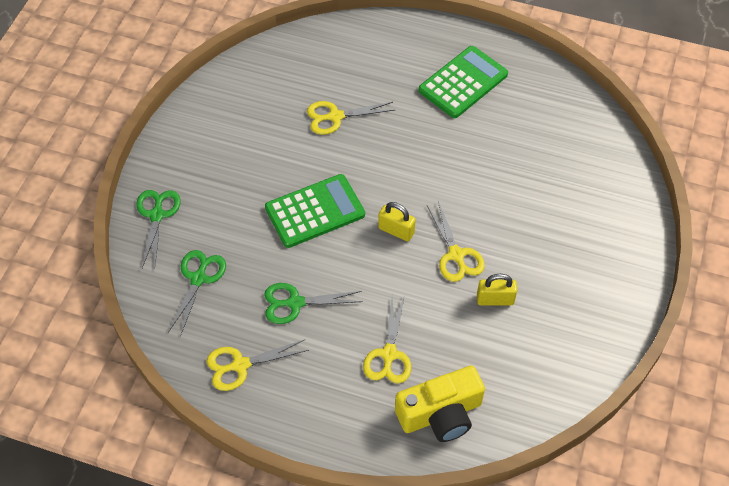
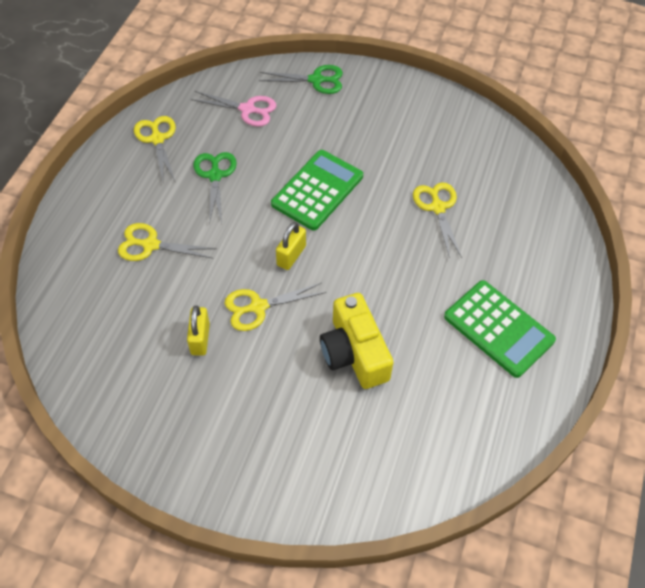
camera: 90 degrees right, 0 degrees up
green scissors [168,250,226,337] -> pink scissors [191,91,276,127]
green calculator [265,174,365,248] -> green calculator turned 120 degrees counterclockwise [271,150,363,231]
yellow camera [395,366,485,442] -> yellow camera moved to [320,293,394,389]

